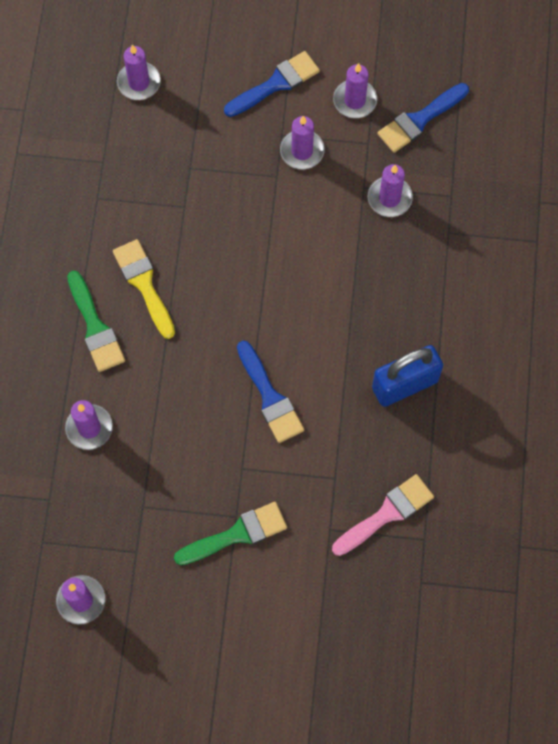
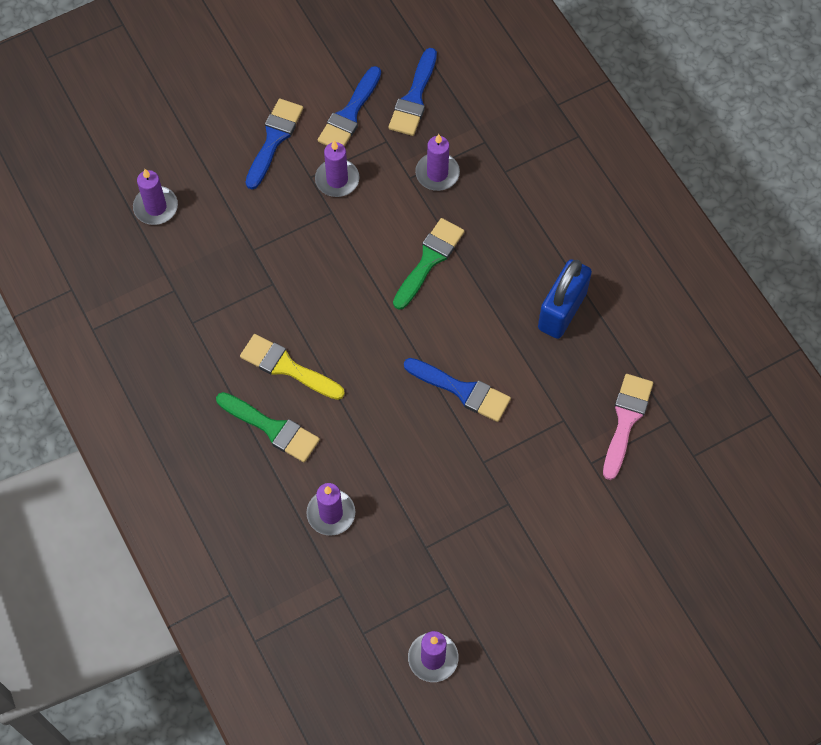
camera: 35 degrees left, 5 degrees down
green brush [174,502,287,565] -> green brush moved to [393,218,465,310]
purple candle [333,63,377,118] -> blue brush [318,66,381,147]

